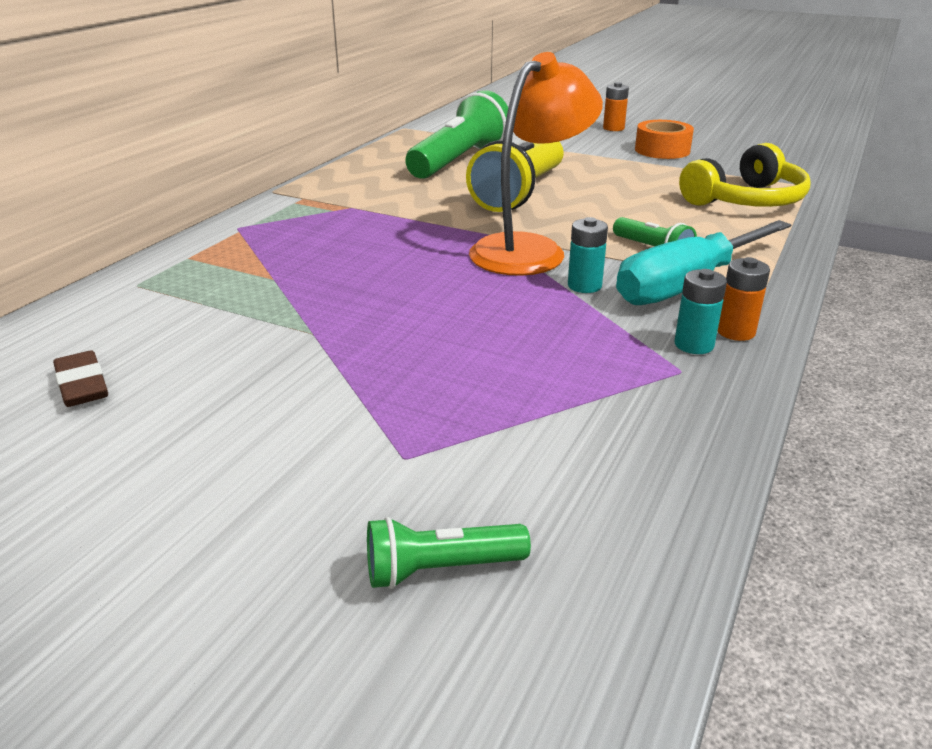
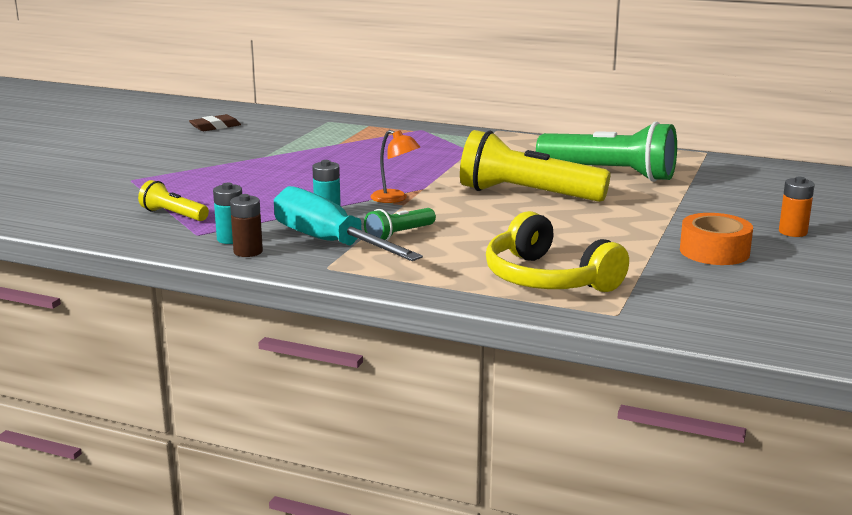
camera: 85 degrees right, 10 degrees down
green flashlight [367,517,531,589] -> none
orange lamp [469,52,603,276] -> orange lamp [371,130,420,203], size x0.48
orange battery [718,257,770,341] -> brown battery [230,194,263,257]
none -> yellow flashlight [138,180,209,221]

